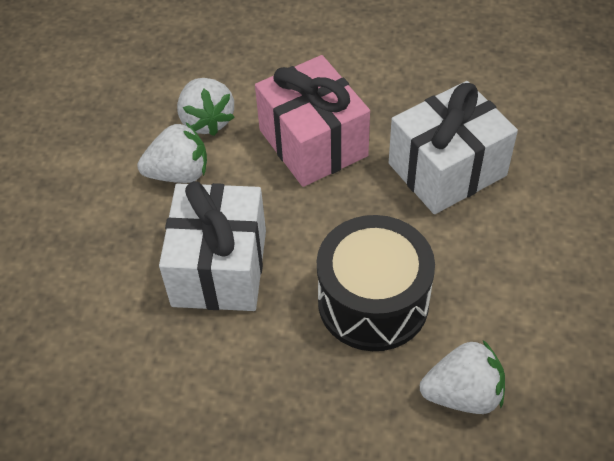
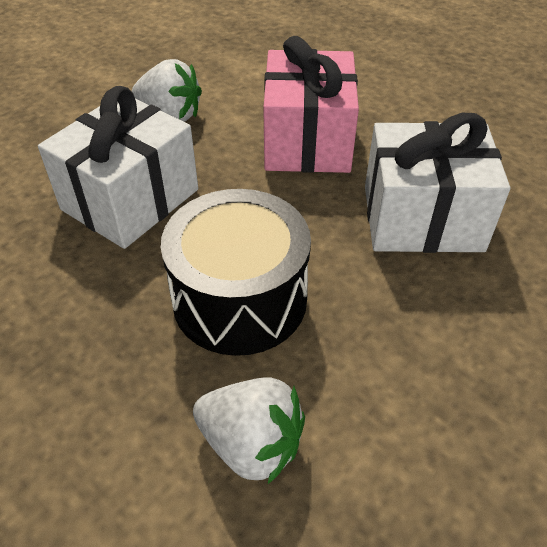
camera: 30 degrees right, 5 degrees down
white strawberry [177,78,235,136] -> none

